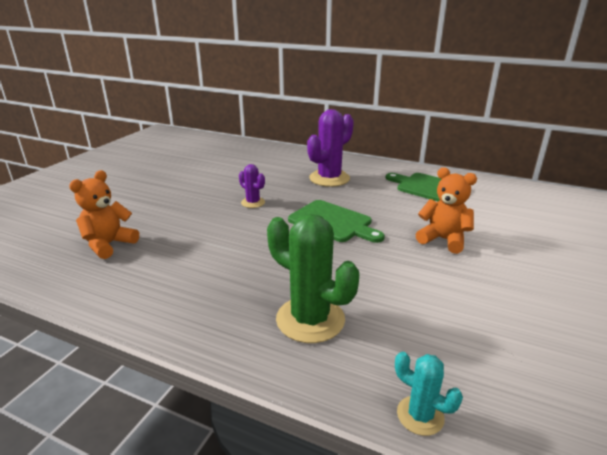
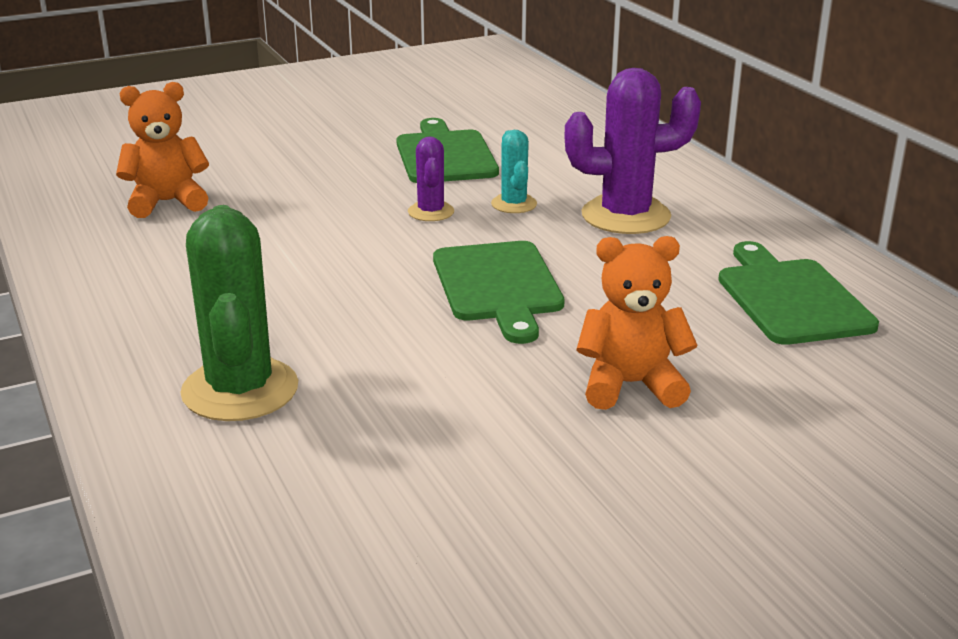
camera: 40 degrees right, 0 degrees up
turquoise cactus [395,352,463,436] -> turquoise cactus moved to [491,130,537,213]
orange teddy bear [416,167,477,254] -> orange teddy bear turned 75 degrees counterclockwise [576,236,698,410]
none -> green cutting board [396,118,499,183]

